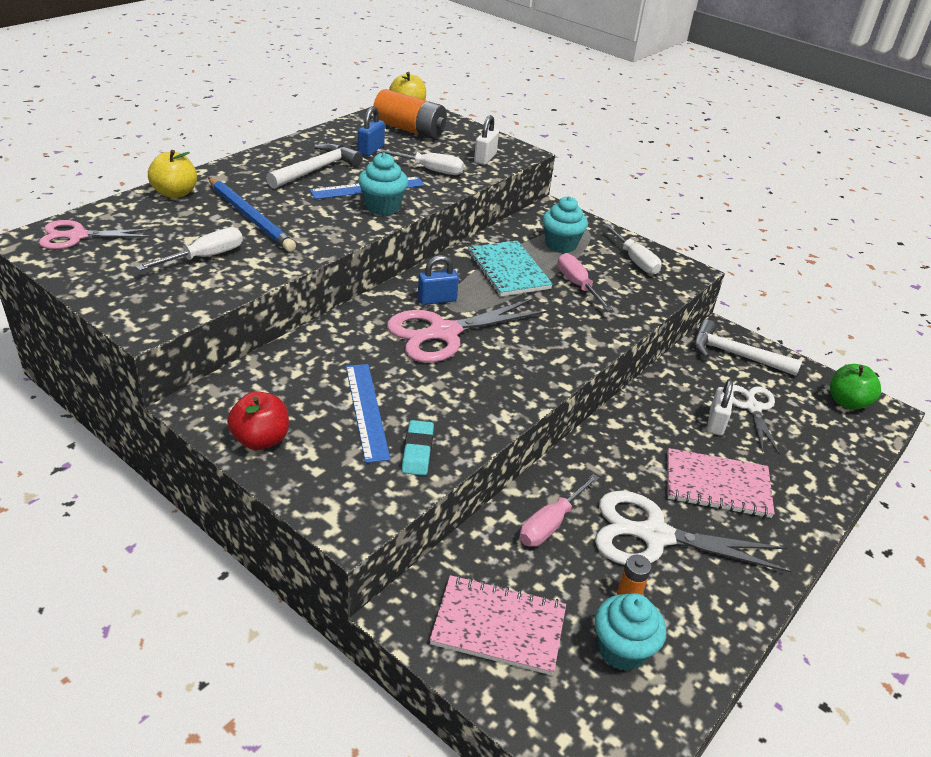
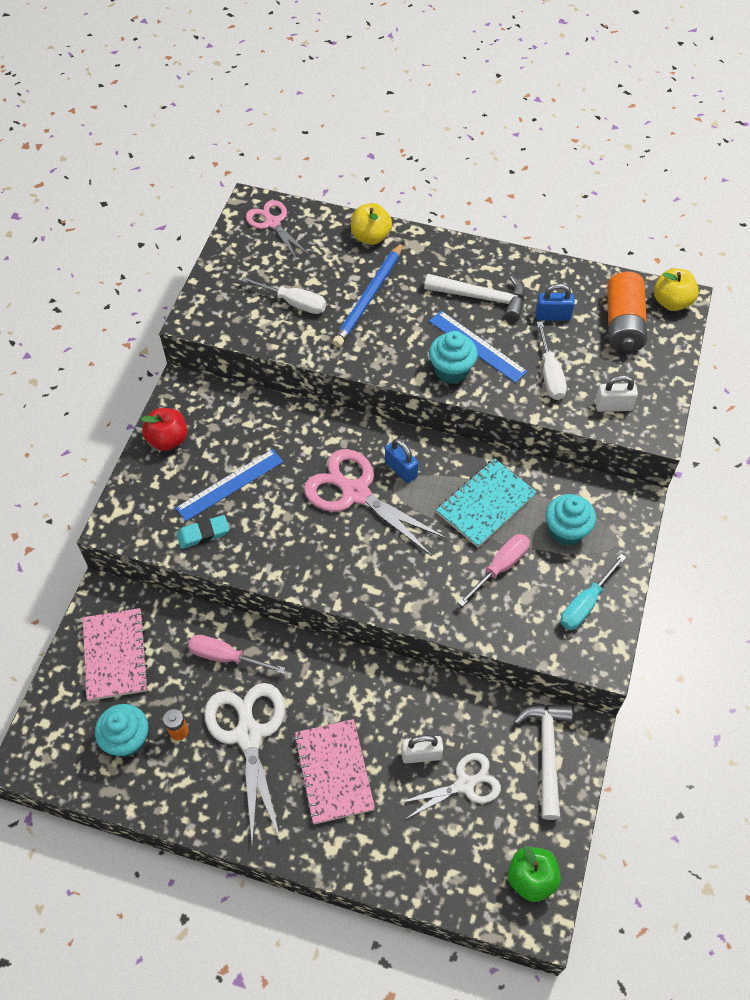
camera: 70 degrees right, 20 degrees up
white screwdriver [603,224,662,274] -> turquoise screwdriver [561,554,626,630]

